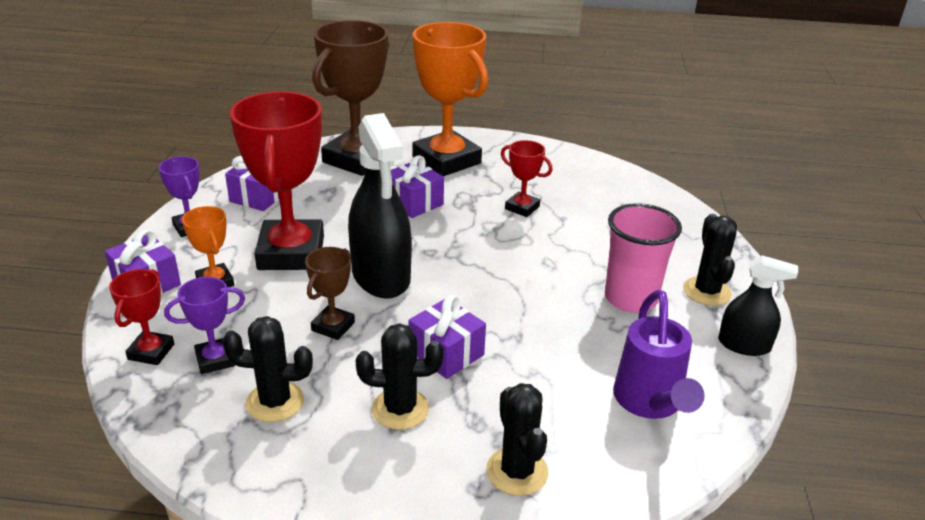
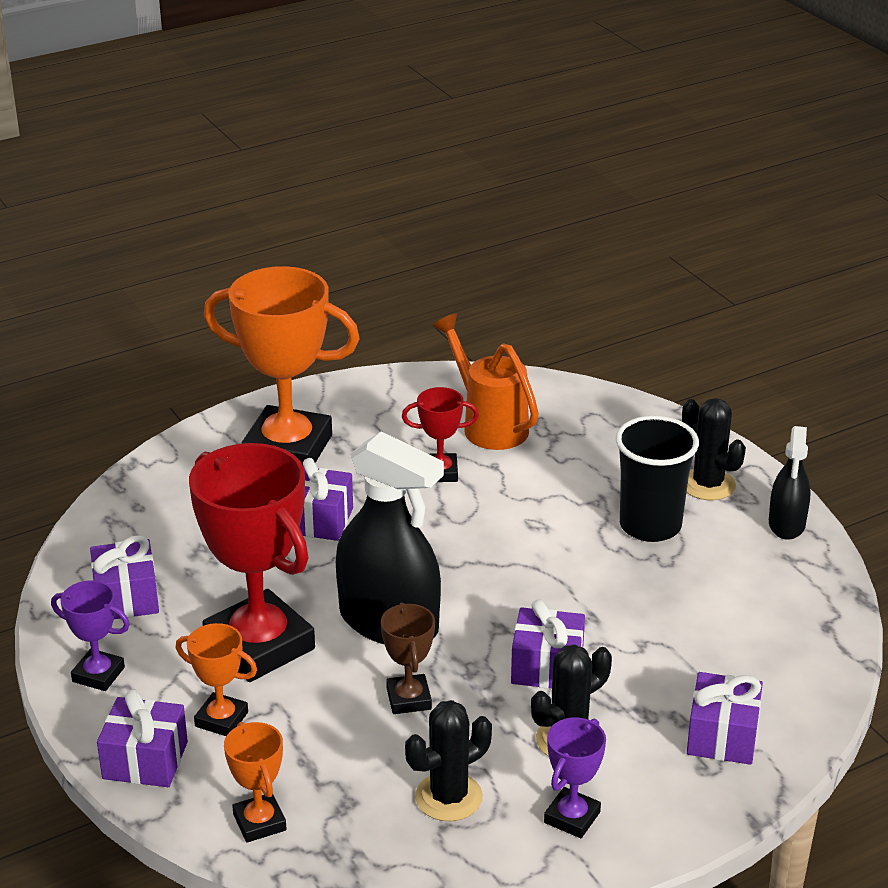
camera: 35 degrees left, 0 degrees up
red trophy [109,269,174,365] -> orange trophy [224,722,287,843]
purple trophy [164,277,245,374] -> purple trophy moved to [544,717,606,838]
brown trophy [312,20,389,176] -> none
black cactus [486,383,548,496] -> purple gift [687,672,763,765]
pink cup [605,203,682,313] -> black cup [616,415,699,542]
purple watering can [613,290,705,419] -> none
black spray bottle [718,255,798,356] -> black spray bottle turned 120 degrees clockwise [769,426,811,540]
none -> orange watering can [433,313,539,450]

